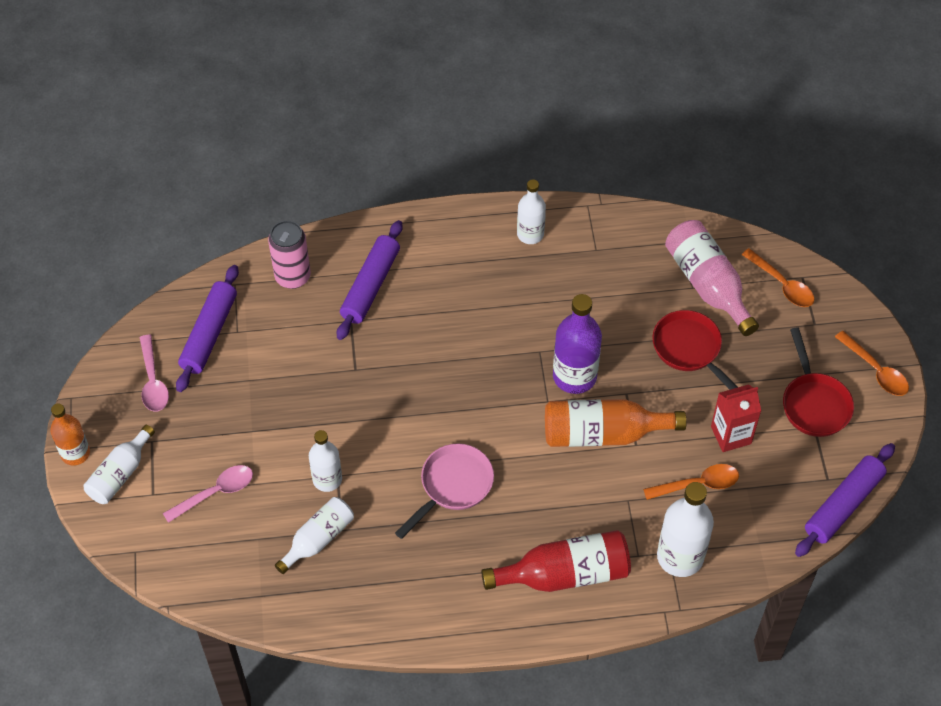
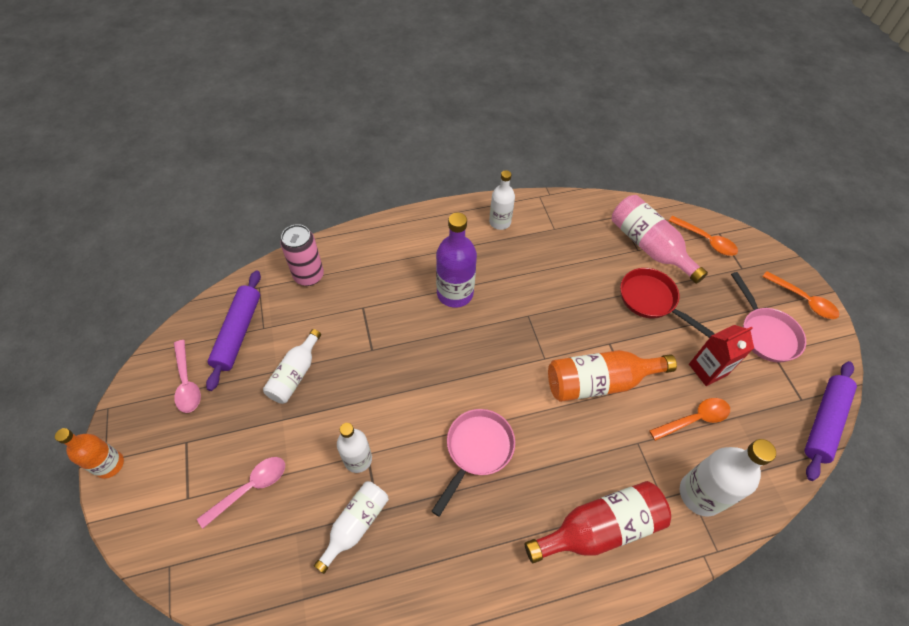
camera: 10 degrees left, 0 degrees up
white bottle [83,425,155,504] -> white bottle moved to [263,329,321,404]
purple rolling pin [337,220,403,340] -> none
purple bottle [553,294,602,394] -> purple bottle moved to [436,213,477,308]
red pan [783,327,854,437] -> pink pan [731,272,806,363]

